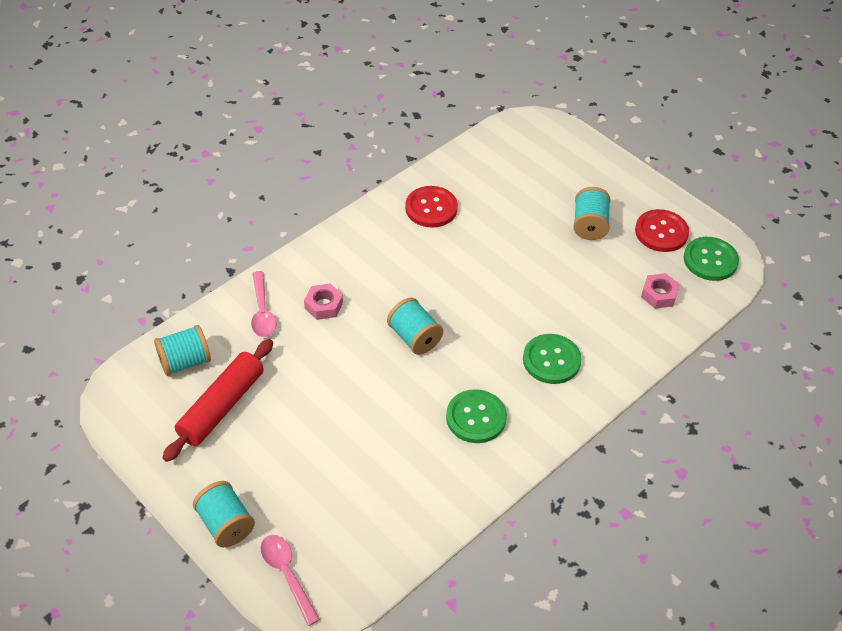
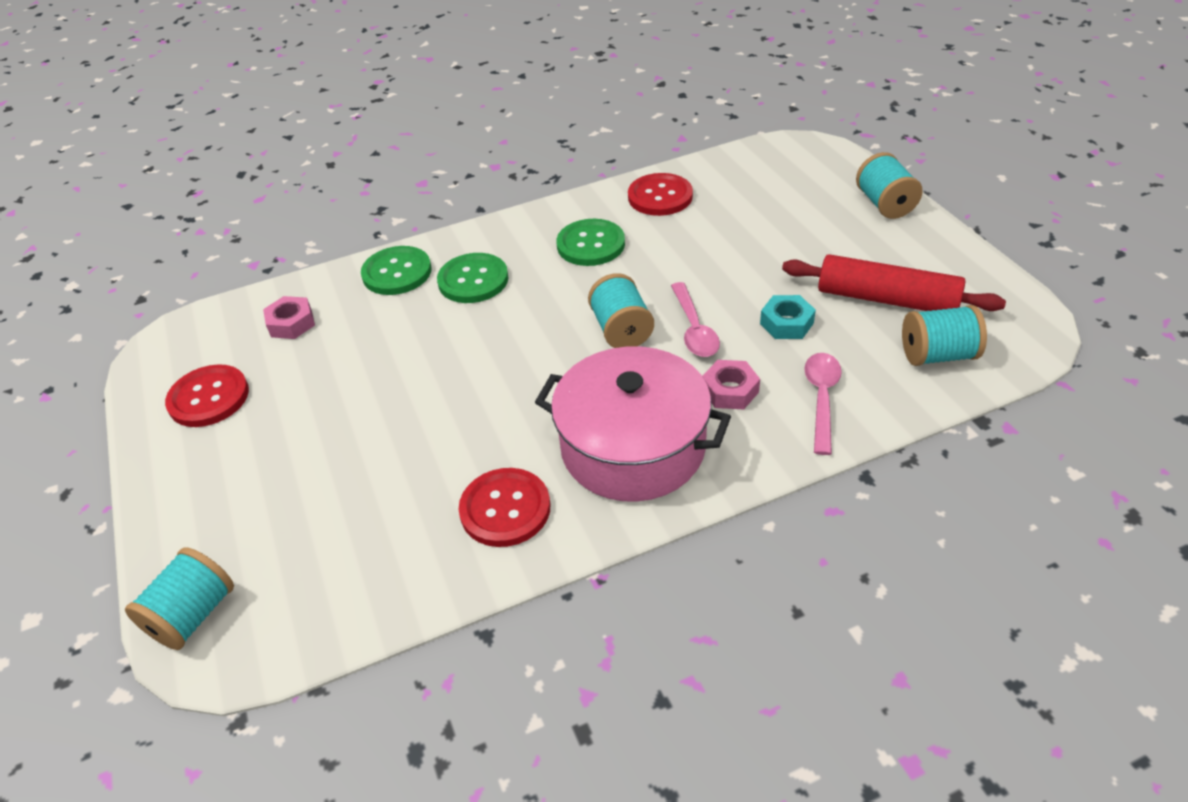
camera: 155 degrees left, 5 degrees down
red rolling pin [162,339,273,462] -> red rolling pin turned 60 degrees clockwise [782,254,1006,311]
pink spoon [260,535,320,626] -> pink spoon moved to [671,282,720,357]
turquoise spool [573,187,611,240] -> turquoise spool moved to [125,547,234,650]
green button [683,237,739,281] -> green button moved to [361,246,432,295]
none -> pink pot [535,347,731,502]
none -> red button [628,173,693,216]
none -> turquoise nut [760,295,816,339]

